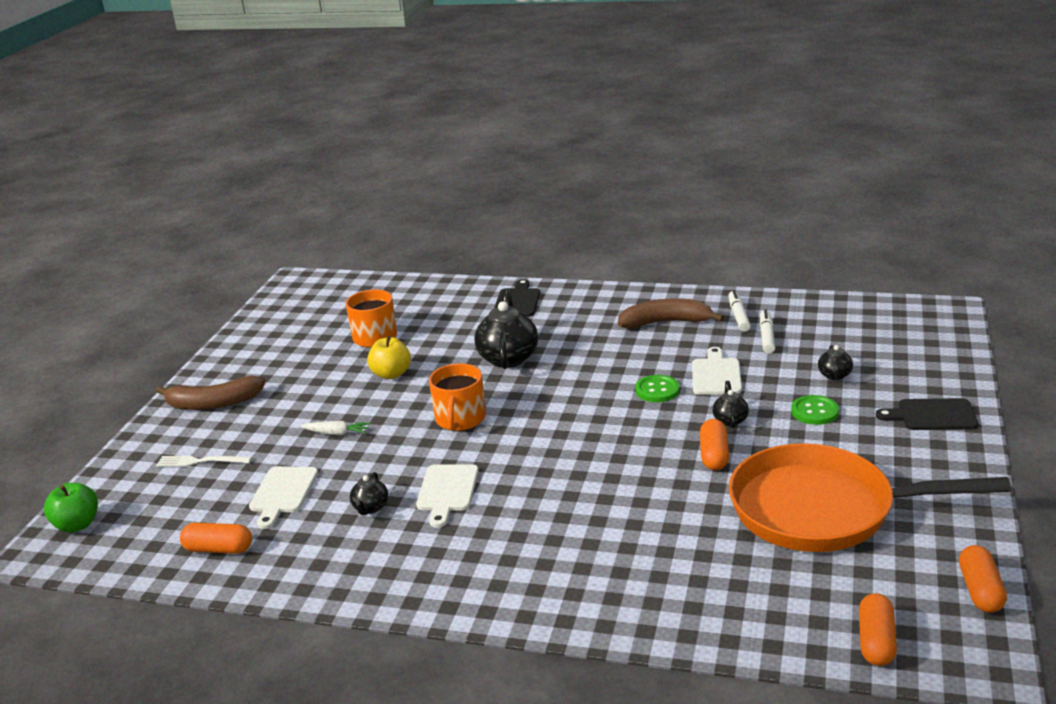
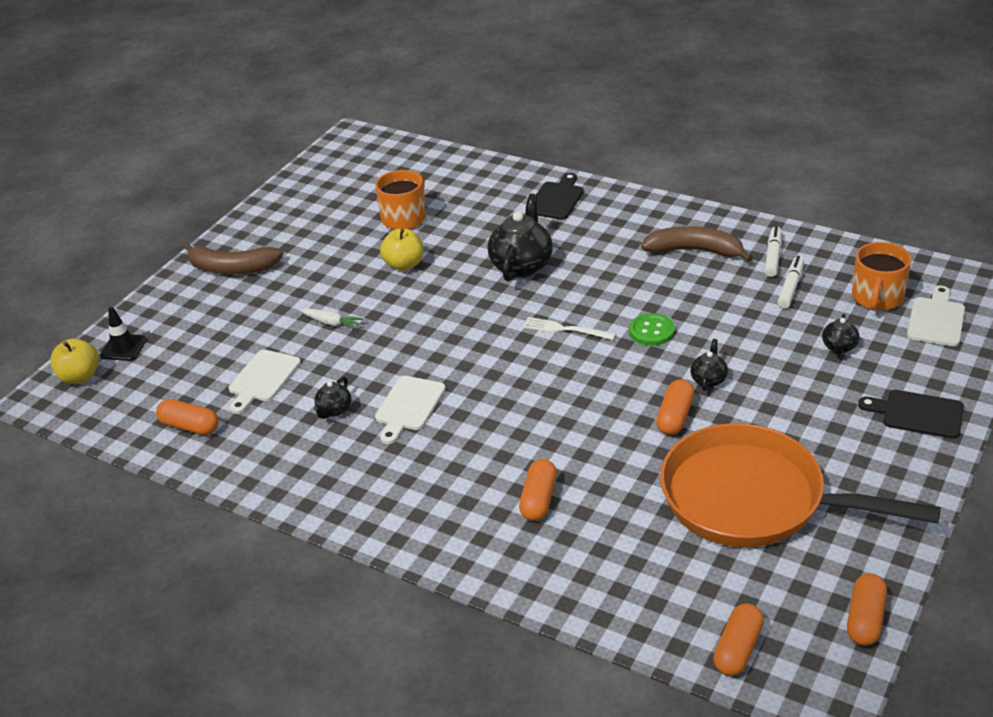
camera: 15 degrees right, 10 degrees up
green apple [44,483,98,533] -> yellow apple [50,339,99,384]
white fork [156,456,252,467] -> white fork moved to [522,317,616,340]
orange mug [429,363,486,431] -> orange mug moved to [852,242,911,311]
white cutting board [692,347,742,395] -> white cutting board moved to [907,286,965,346]
green button [791,395,839,425] -> none
none -> black traffic cone [100,307,147,361]
none -> orange capsule [519,459,557,521]

